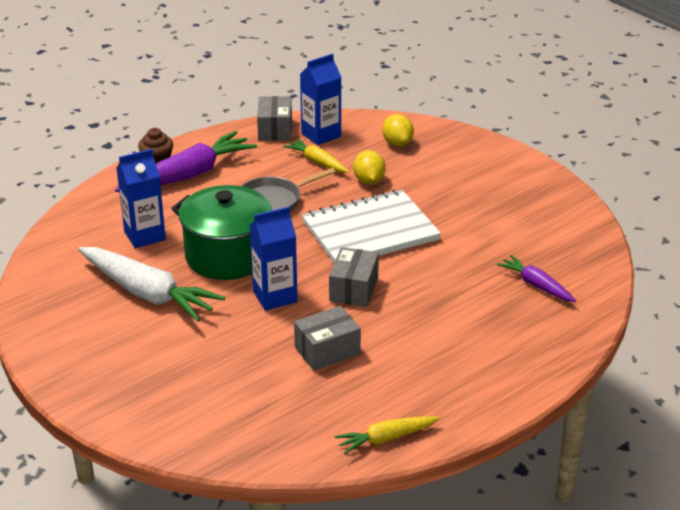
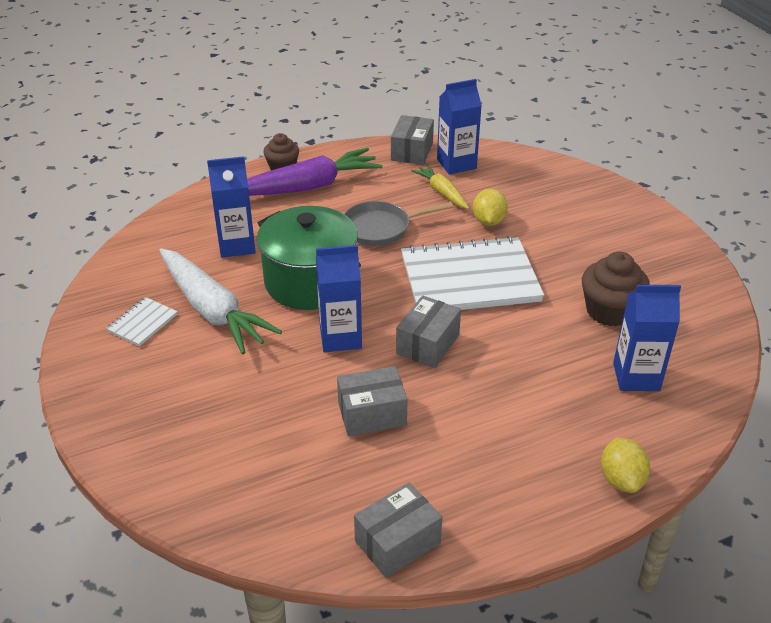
camera: 15 degrees right, 5 degrees up
yellow carrot [335,416,440,454] -> grey box [354,482,442,578]
yellow lemon [382,114,414,146] -> yellow lemon moved to [601,438,650,493]
purple carrot [497,255,576,302] -> blue carton [613,285,681,391]
none -> white notebook [106,297,178,346]
none -> brown cupcake [582,251,650,326]

